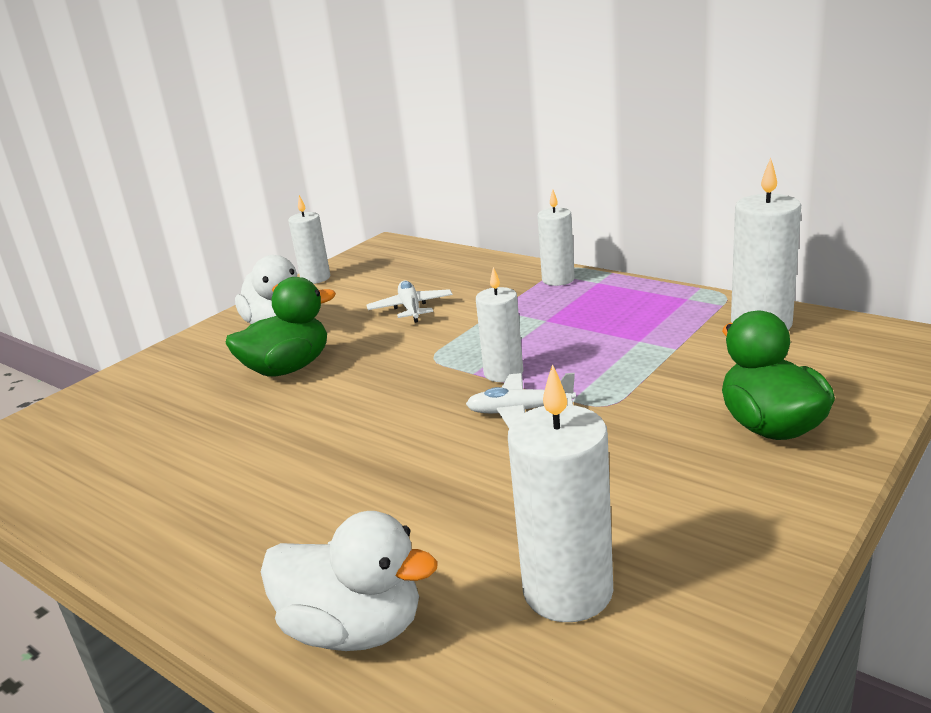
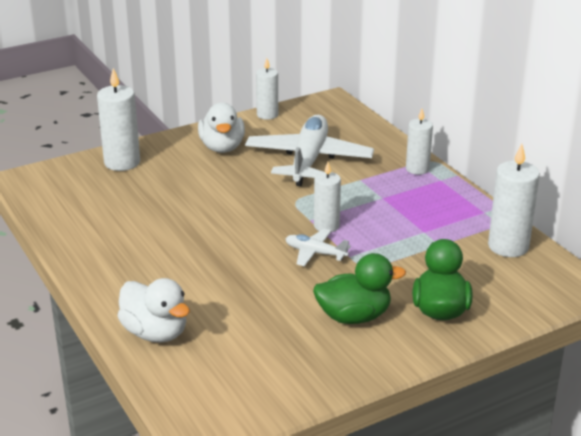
camera: 20 degrees right, 5 degrees up
green duck [226,277,336,377] -> green duck moved to [313,253,406,324]
white plane [367,281,453,323] -> white plane [245,115,374,186], size x2.13
white candle [508,364,613,622] -> white candle moved to [97,68,140,171]

